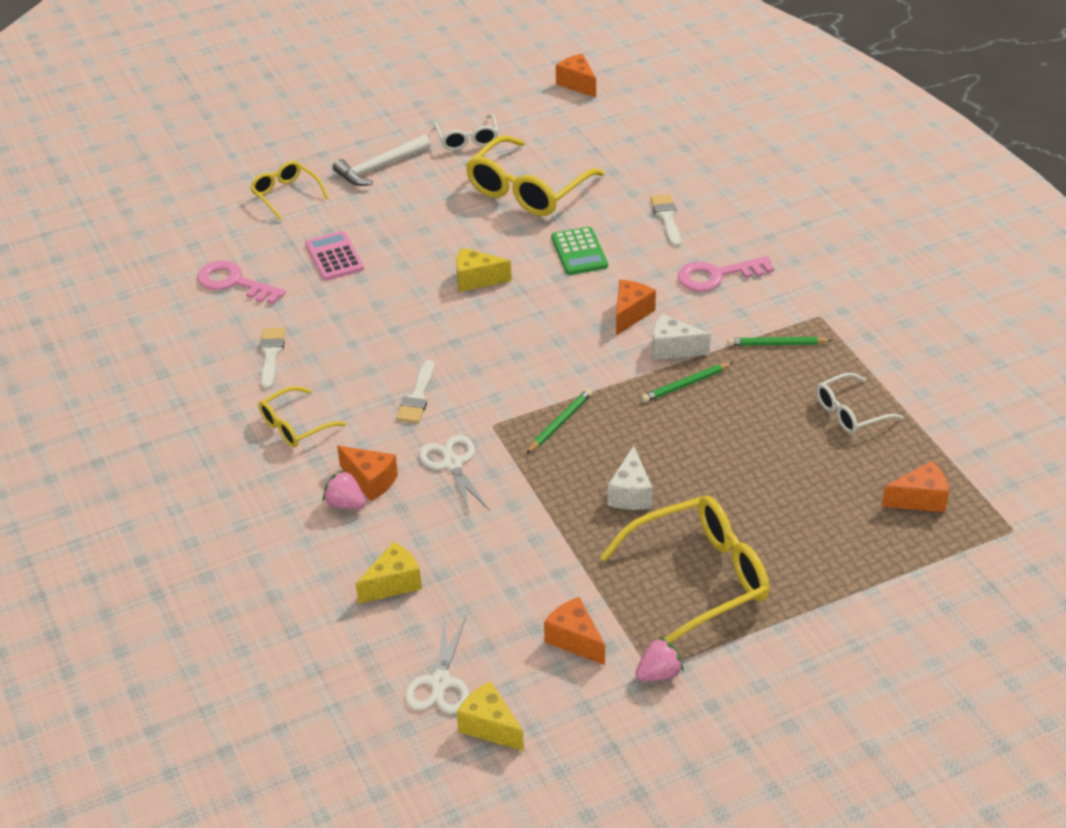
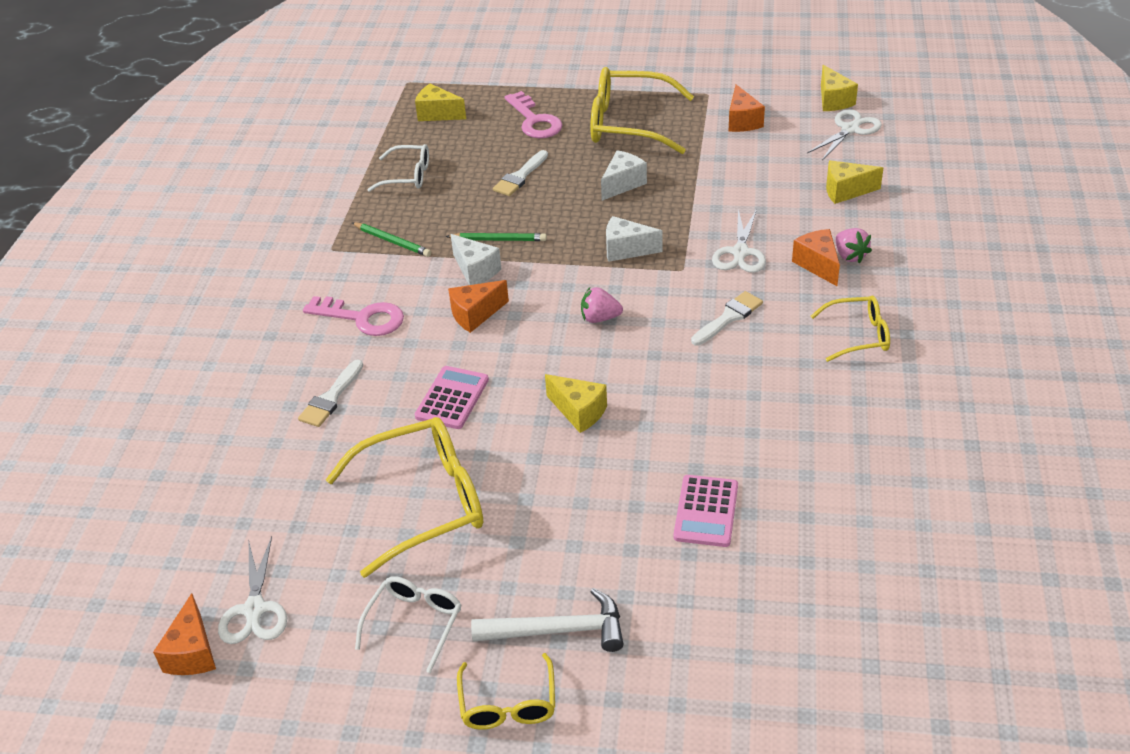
camera: 145 degrees left, 0 degrees up
pink key [197,260,286,305] -> pink key moved to [505,91,562,138]
yellow glasses [250,161,328,221] -> yellow glasses moved to [457,653,555,730]
white brush [259,328,285,390] -> white brush moved to [493,150,548,196]
green pencil [526,389,593,454] -> white cheese [606,216,663,262]
green calculator [551,227,608,275] -> pink calculator [415,366,489,429]
pink strawberry [635,637,683,681] -> pink strawberry moved to [581,287,623,323]
orange cheese [882,461,949,512] -> yellow cheese [415,84,466,121]
none -> white scissors [218,536,287,644]

